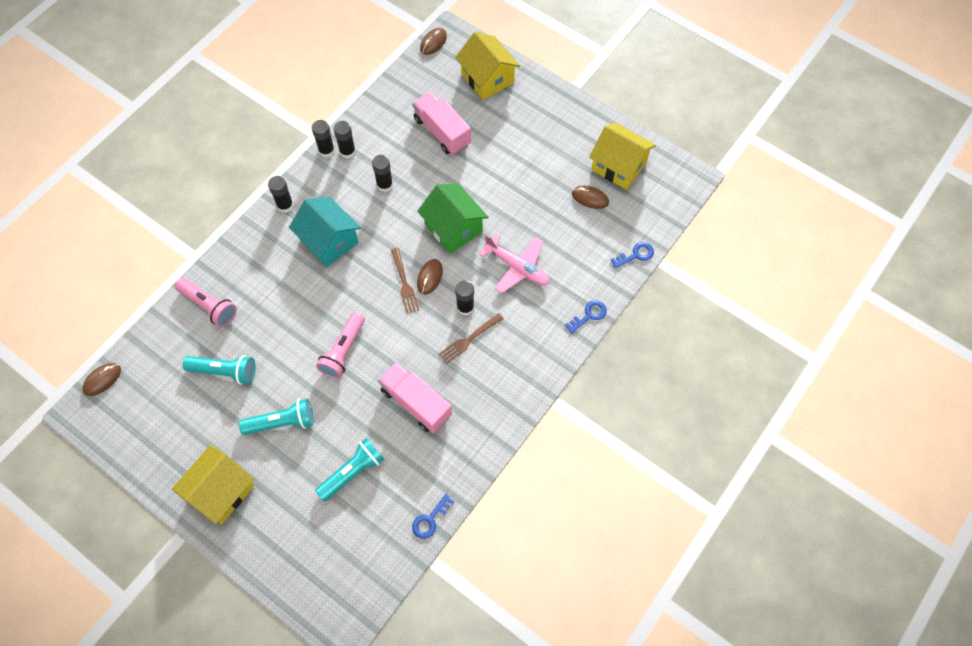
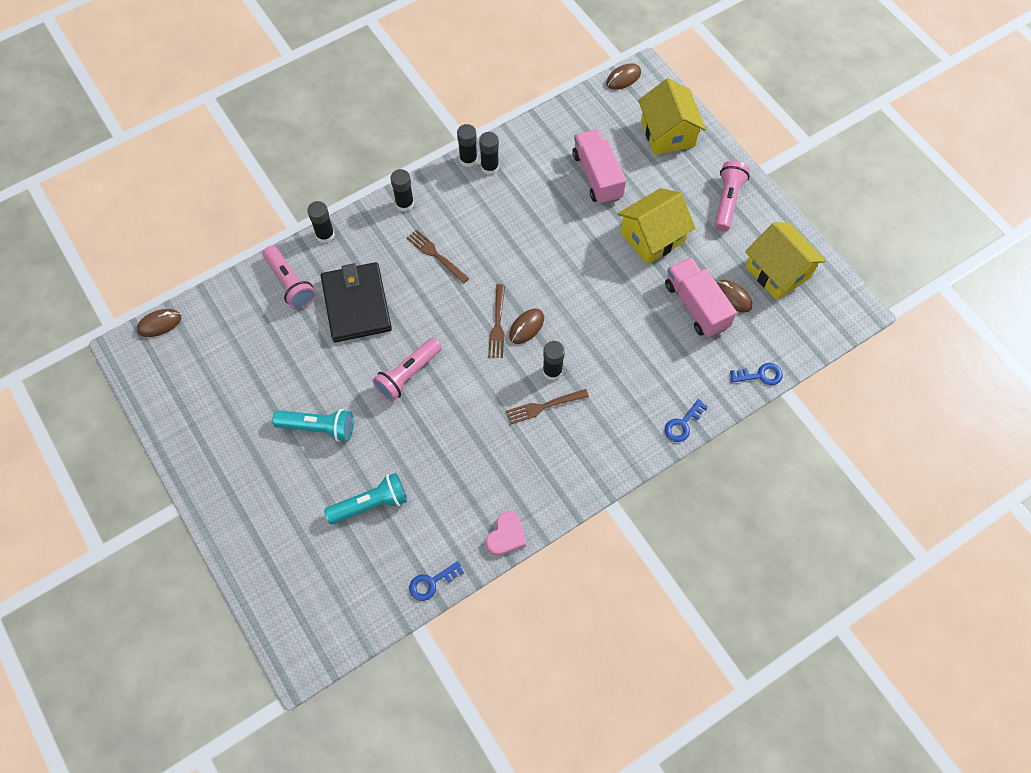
camera: 20 degrees right, 0 degrees up
yellow house [172,445,254,524] -> yellow house moved to [618,188,696,265]
turquoise flashlight [183,355,256,385] -> none
turquoise house [289,196,361,267] -> brown fork [407,229,469,283]
black glue stick [372,155,393,192] -> black glue stick moved to [307,201,335,243]
pink truck [378,362,452,434] -> pink truck moved to [665,257,737,338]
green house [417,184,488,254] -> none
pink plane [479,234,549,294] -> none
blue key [565,300,607,334] -> blue key turned 150 degrees clockwise [665,399,708,442]
none -> black wallet [321,262,392,342]
none -> pink heart [486,511,526,556]
none -> pink flashlight [714,161,750,231]

